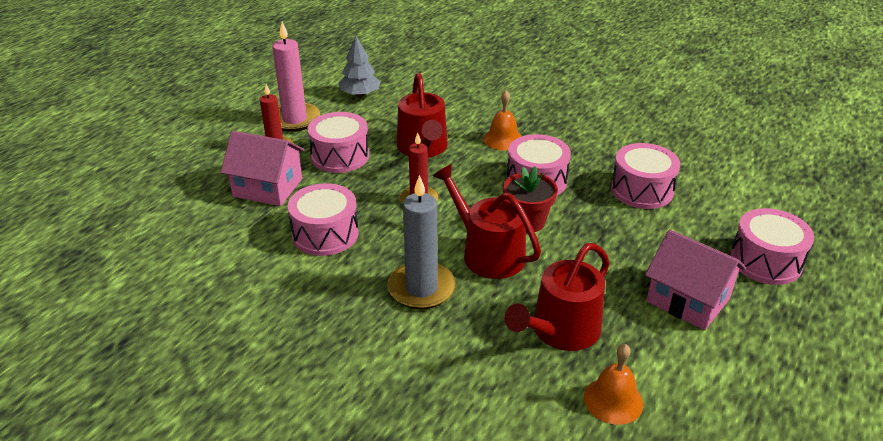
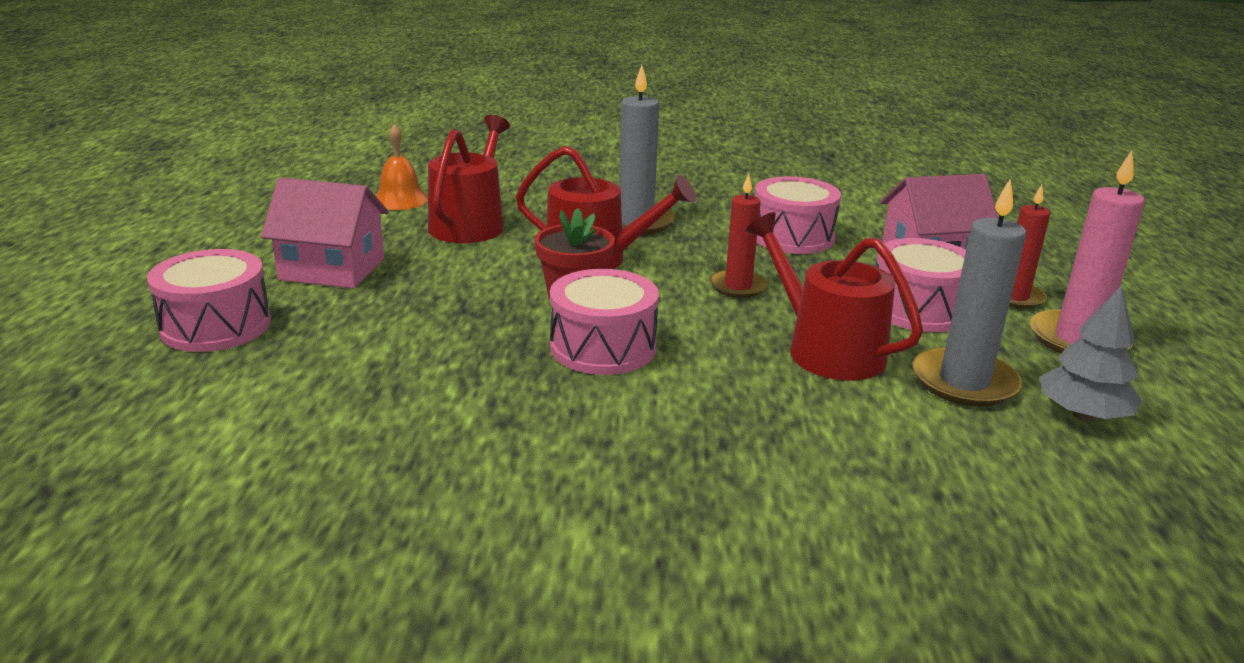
camera: 150 degrees right, 10 degrees down
orange bell [483,90,522,150] -> none
pink drum [611,143,680,209] -> none
none -> grey candle [913,179,1027,407]

